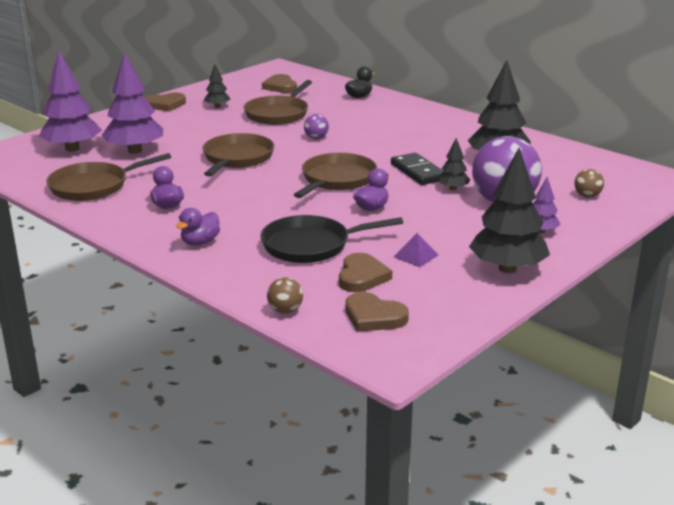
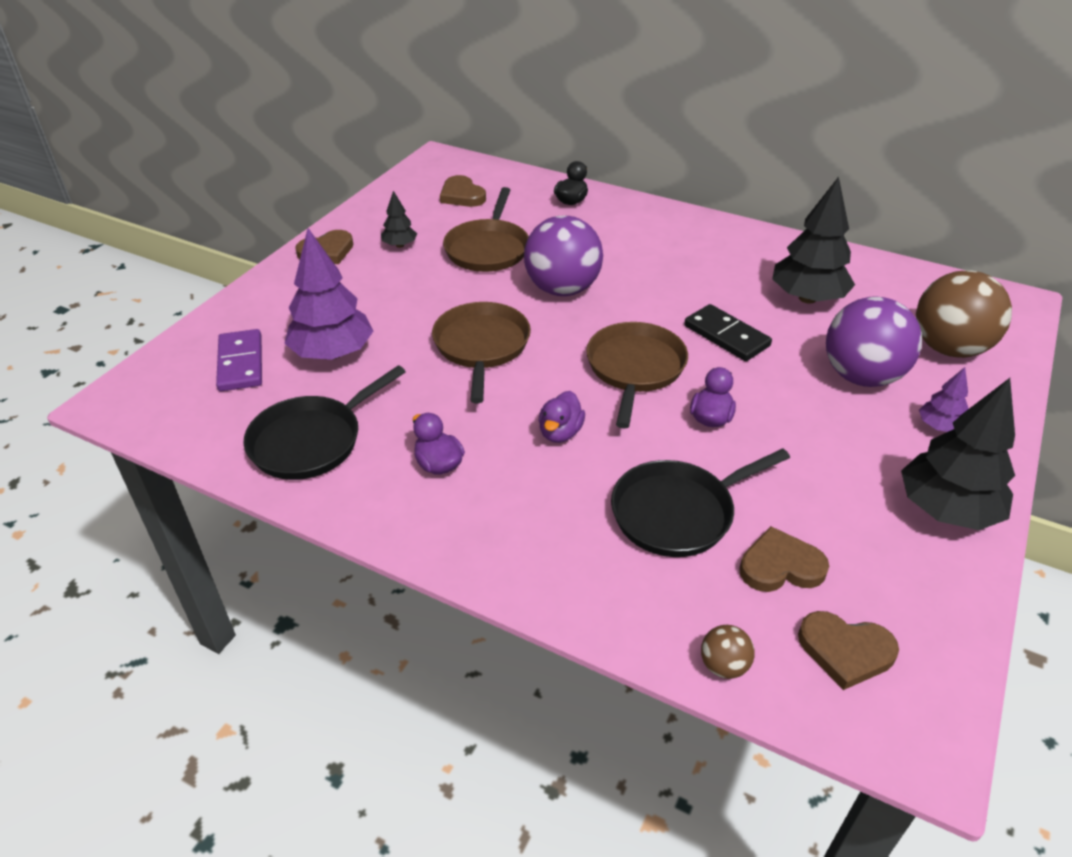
camera: 15 degrees left, 15 degrees up
purple tree [39,51,102,152] -> purple domino [216,329,262,391]
brown pan [47,153,171,201] -> black pan [243,365,406,480]
purple duck [176,208,220,246] -> purple duck moved to [538,391,585,443]
purple ball [304,114,329,139] -> purple ball [524,215,603,296], size x2.33
brown heart [339,253,392,292] -> brown heart turned 90 degrees counterclockwise [739,526,829,592]
purple pyramid [394,233,438,267] -> none
black tree [437,138,470,190] -> none
brown ball [574,169,604,198] -> brown ball [916,270,1012,358], size x2.33

